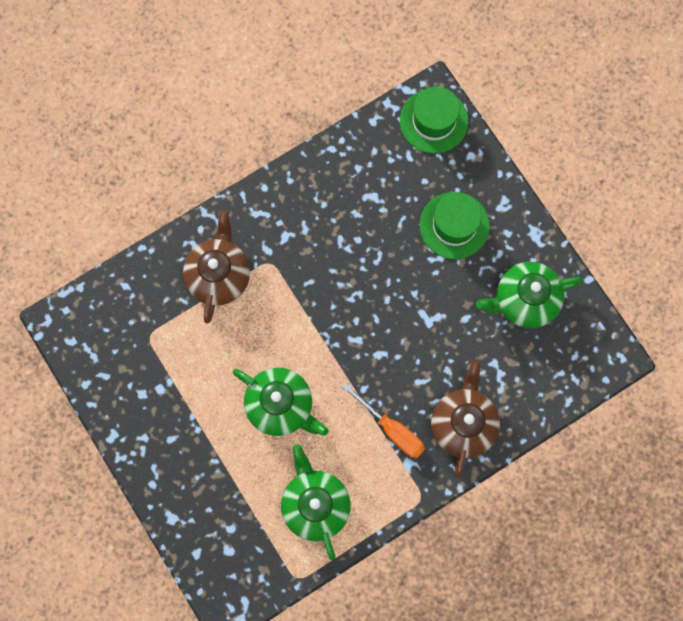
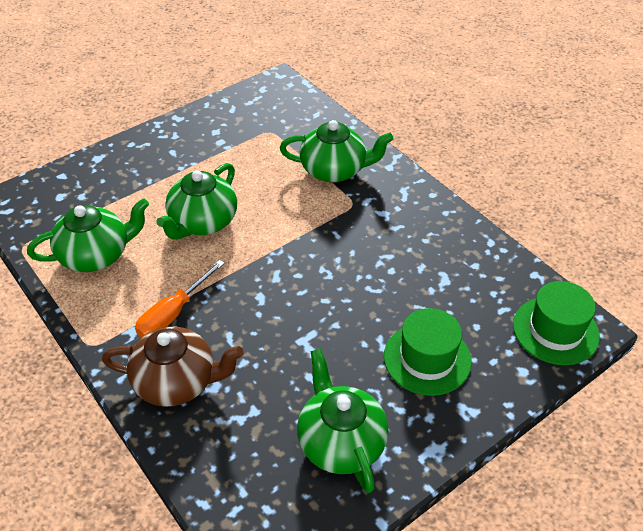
camera: 85 degrees right, 30 degrees down
brown teapot [183,210,250,324] -> green teapot [280,120,393,182]

